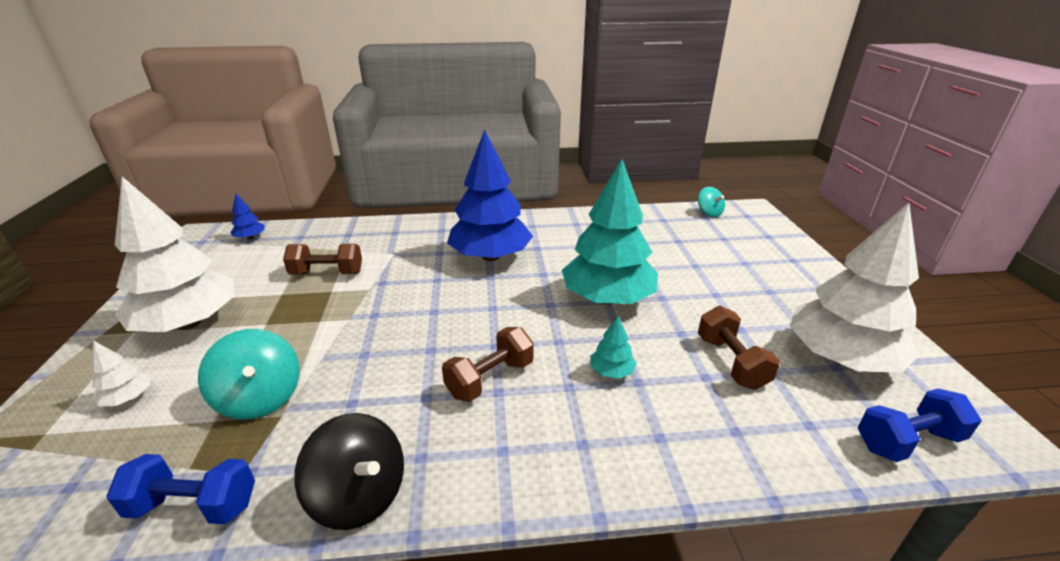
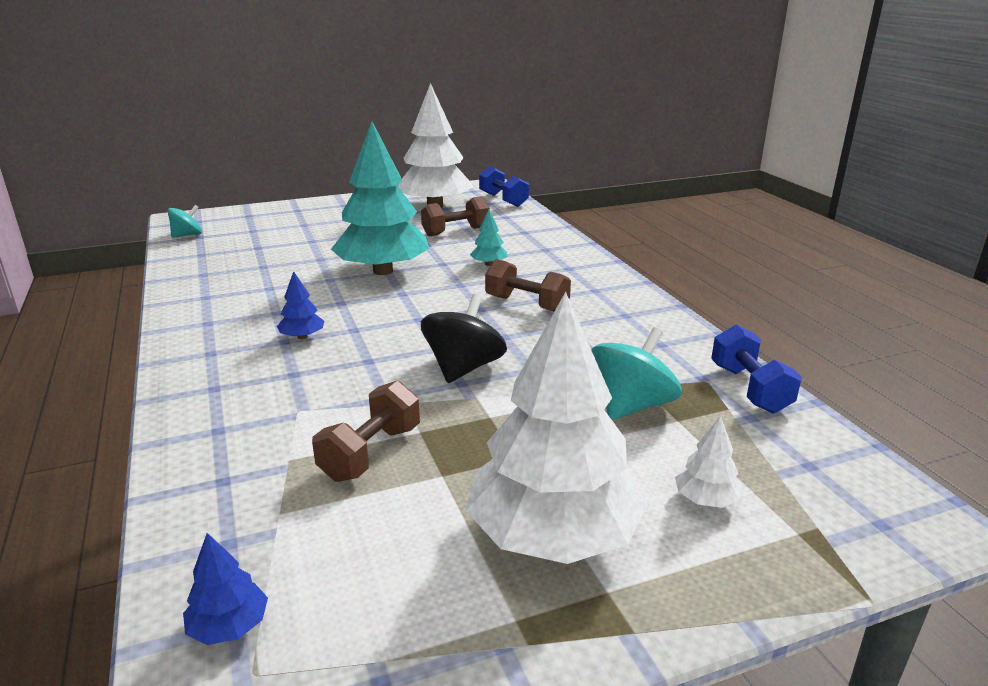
camera: 105 degrees left, 5 degrees down
brown dumbbell [283,244,362,275] -> brown dumbbell turned 45 degrees clockwise [312,381,420,482]
black spinning top [294,413,404,530] -> black spinning top moved to [421,294,507,383]
blue tree [447,129,533,261] -> blue tree [277,271,324,339], size x0.40

